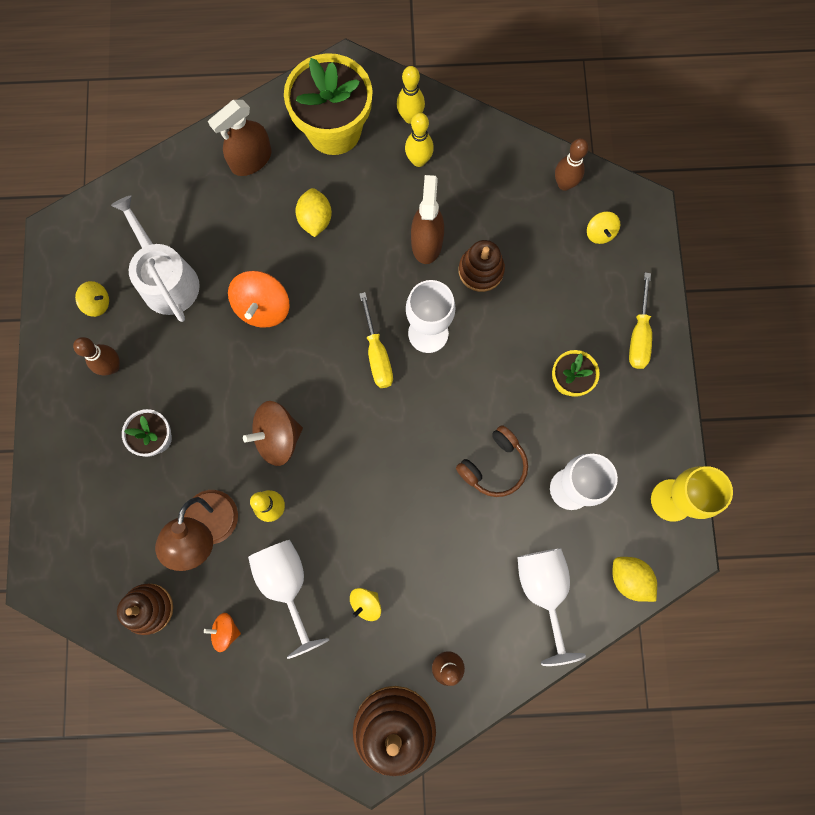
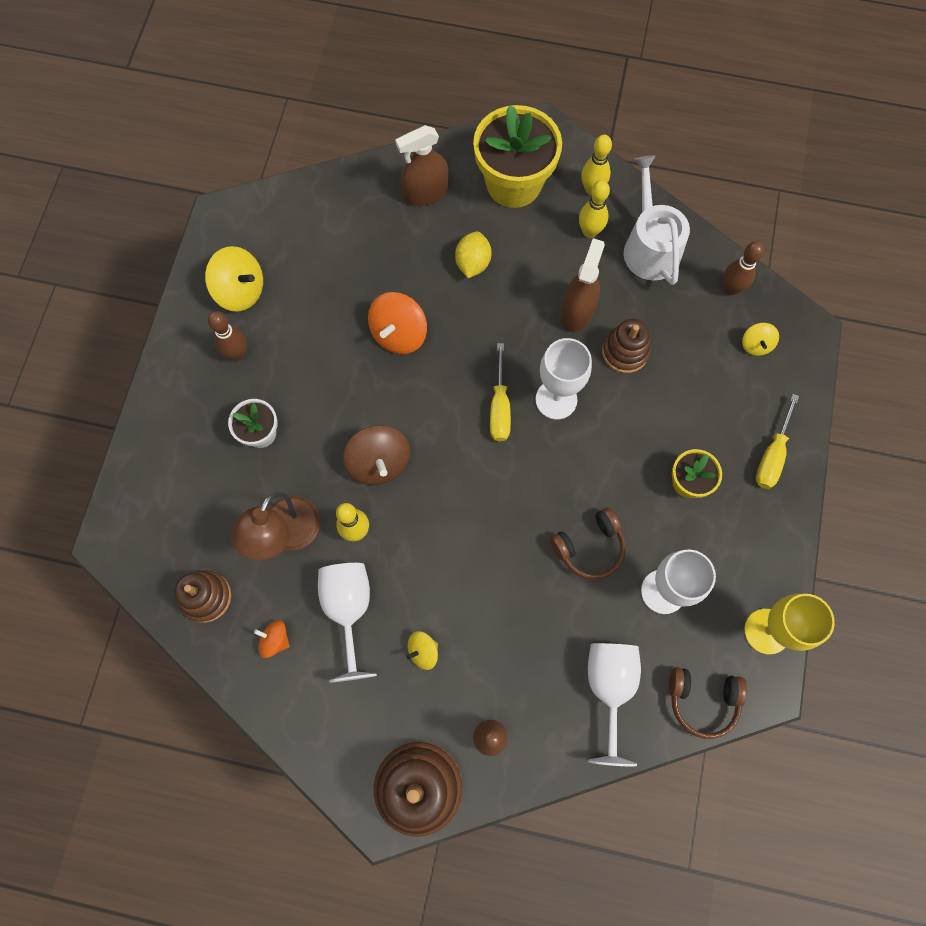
camera: 15 degrees right, 5 degrees down
yellow spinning top [75,281,109,317] -> yellow spinning top [205,246,263,312], size x1.78
white watering can [111,195,200,322] -> white watering can moved to [624,155,690,285]
brown spinning top [243,401,303,466] -> brown spinning top turned 105 degrees counterclockwise [343,425,410,485]
yellow lemon [613,557,657,602] -> brown headphones [669,667,747,739]

